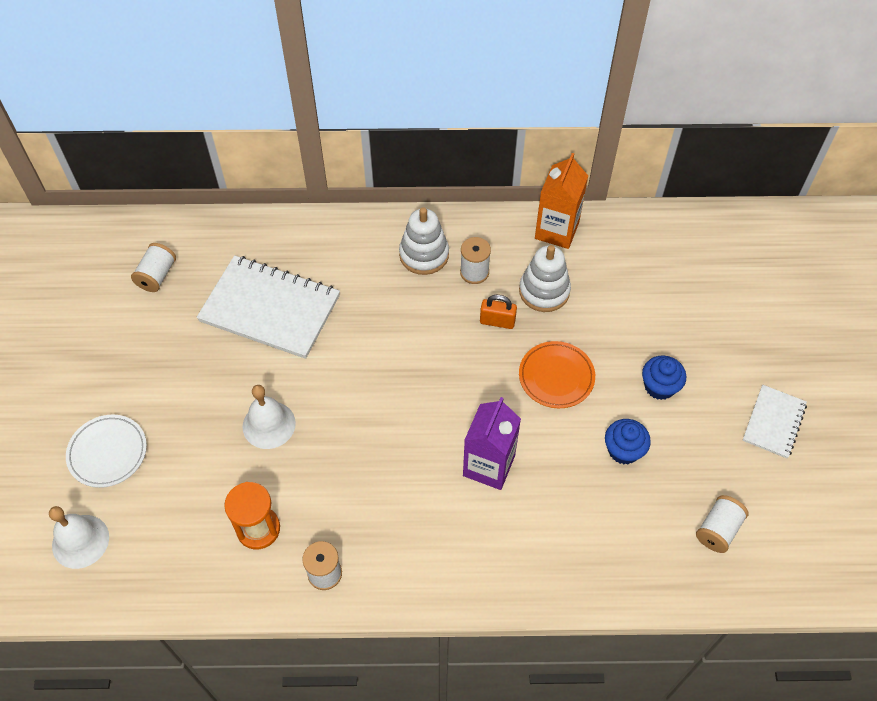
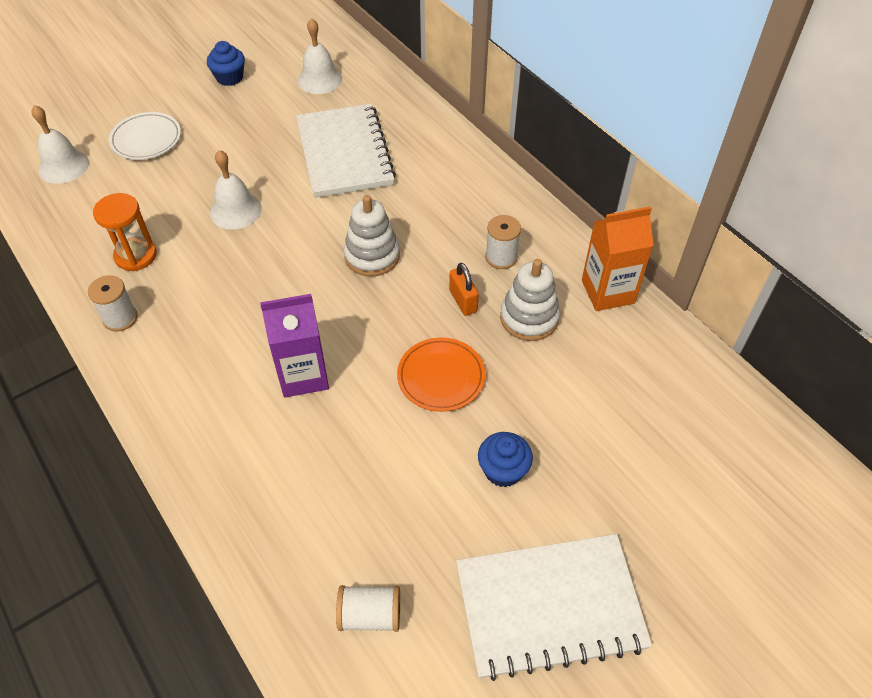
camera: 55 degrees right, 5 degrees down
white spool [131,243,176,292] -> white bell [298,18,342,94]
white stacking toy [399,207,449,275] -> white stacking toy moved to [344,195,400,276]
blue cupcake [605,419,651,464] -> blue cupcake moved to [207,41,245,86]
white notebook [743,385,807,458] -> white notebook [456,534,652,681], size x1.87

